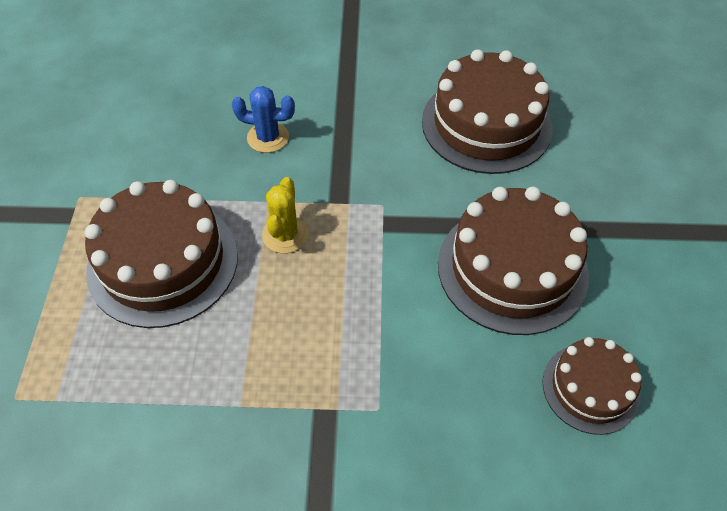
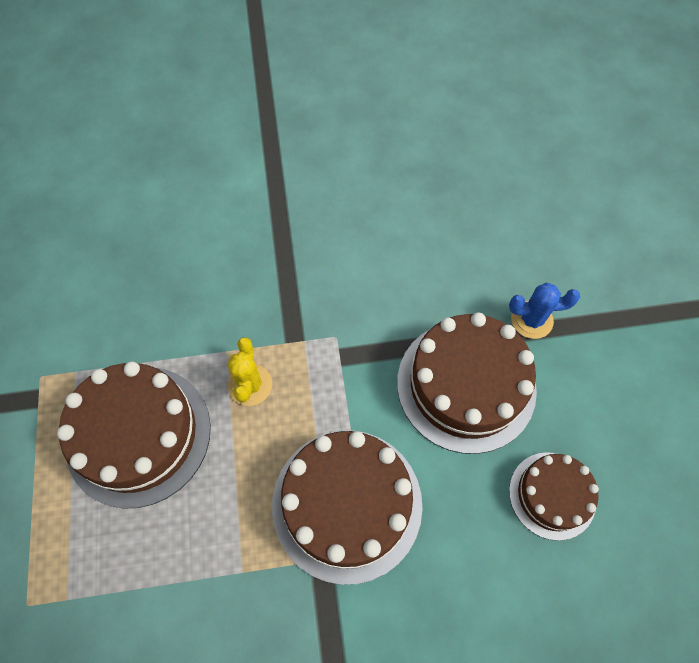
camera: 10 degrees left, 10 degrees up
blue cactus [232,86,295,153] -> blue cactus moved to [509,283,580,339]
brown cake [422,49,552,174] -> brown cake moved to [272,430,423,585]

